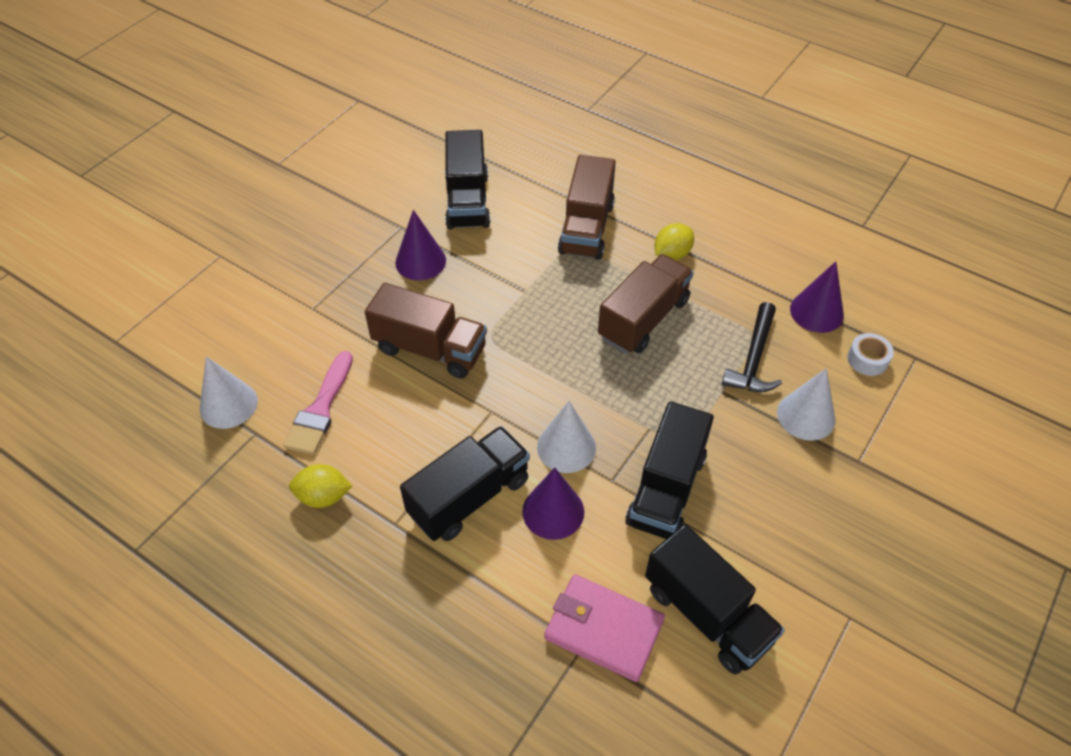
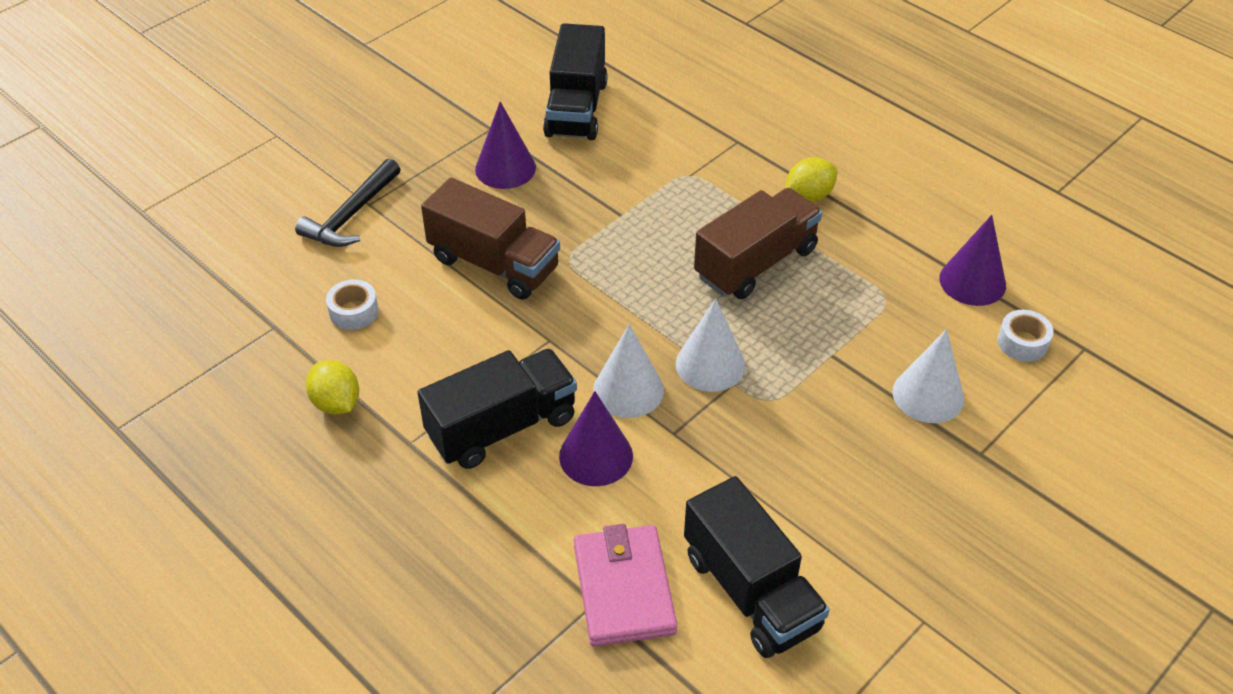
camera: 10 degrees right, 5 degrees down
white cone [200,356,258,429] -> white cone moved to [676,298,745,392]
pink brush [283,351,353,455] -> white tape [326,279,379,330]
yellow lemon [289,464,352,508] -> yellow lemon turned 45 degrees clockwise [306,360,359,415]
pink wallet [544,575,665,682] -> pink wallet turned 45 degrees clockwise [574,524,677,647]
brown truck [558,155,616,260] -> none
black truck [625,401,714,539] -> none
black hammer [722,302,782,392] -> black hammer moved to [295,158,401,247]

